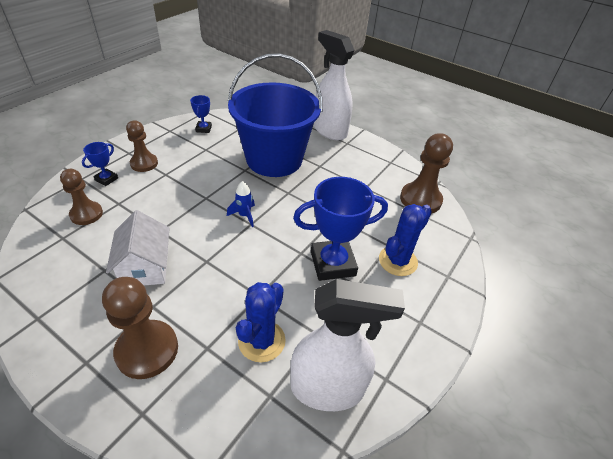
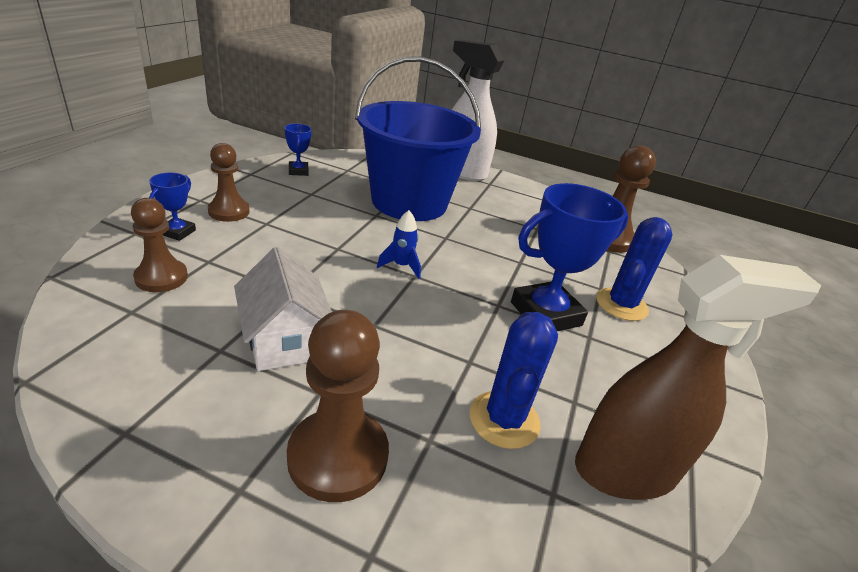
camera: 15 degrees left, 10 degrees down
white spray bottle [290,279,405,411] -> brown spray bottle [575,255,821,500]

